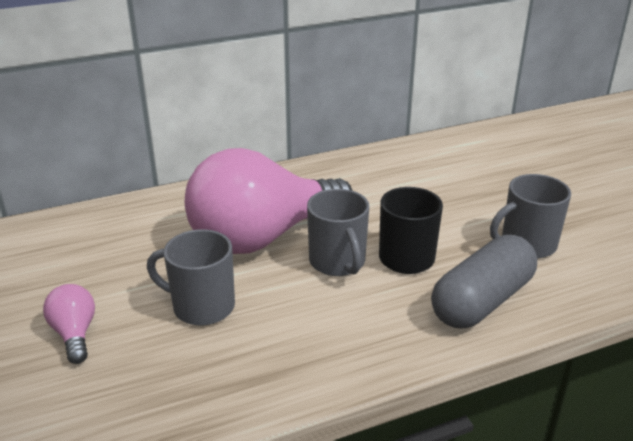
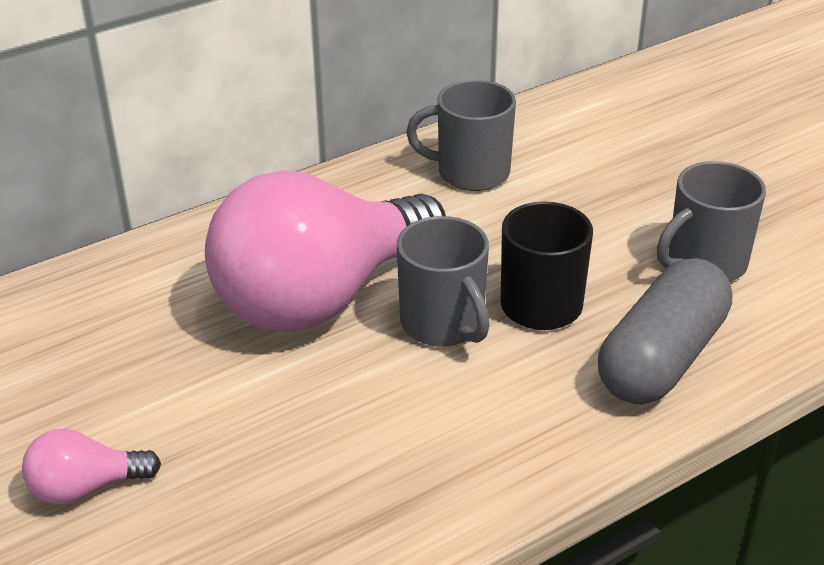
camera: 10 degrees left, 5 degrees up
pink light bulb [43,284,95,364] -> pink light bulb turned 75 degrees counterclockwise [22,429,161,505]
grey mug [147,229,235,326] -> grey mug moved to [406,80,516,191]

